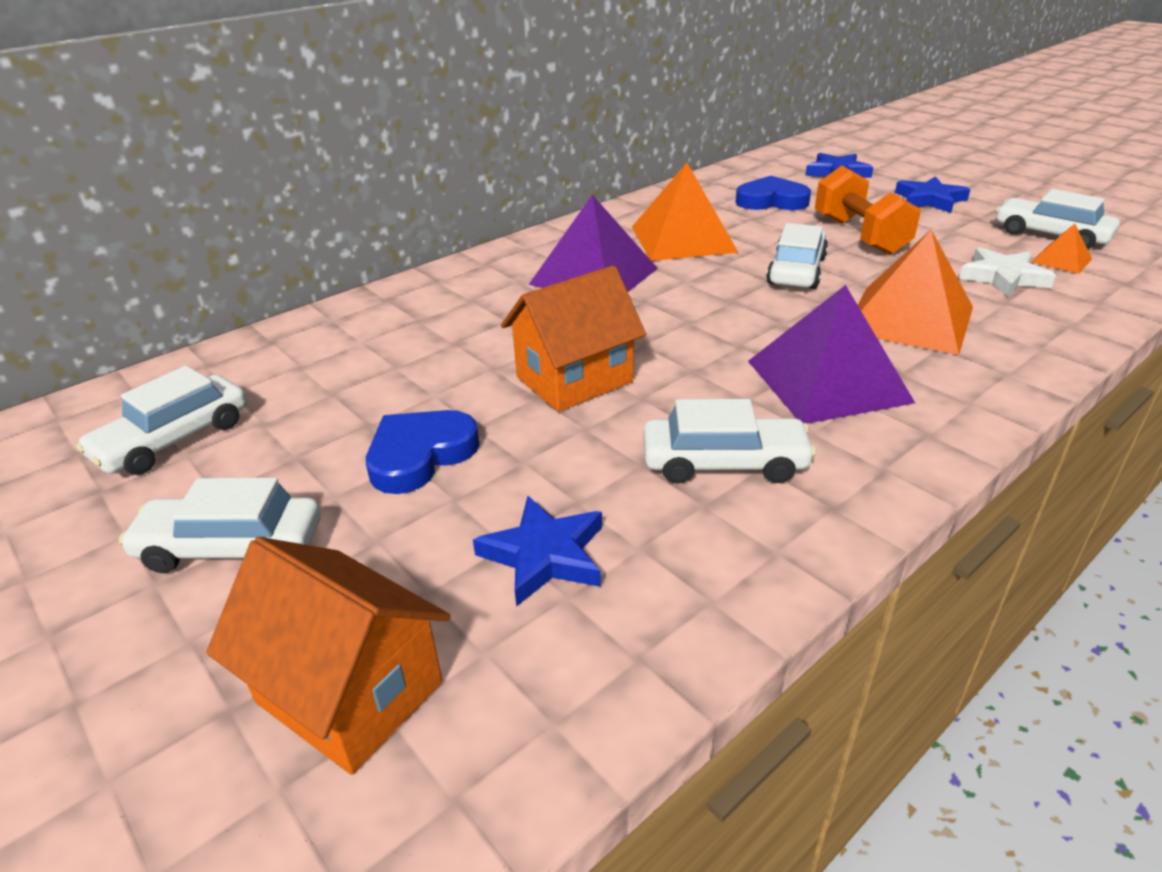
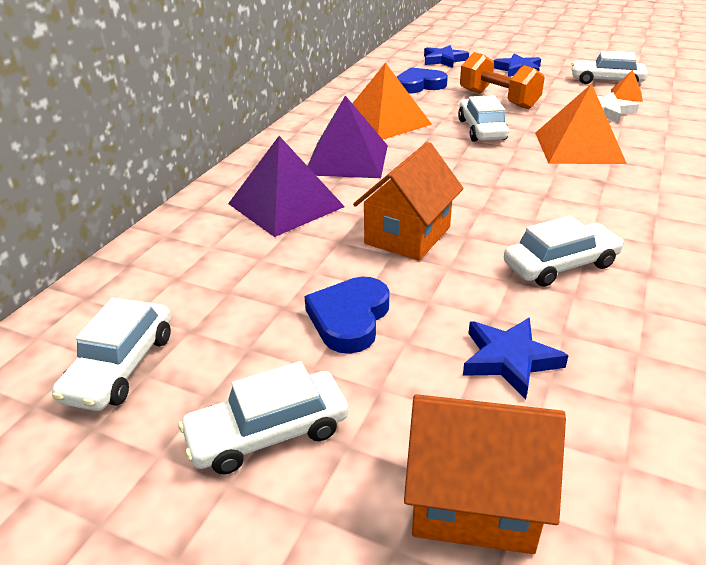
camera: 25 degrees left, 0 degrees up
purple pyramid [748,285,915,424] -> purple pyramid moved to [228,136,345,237]

